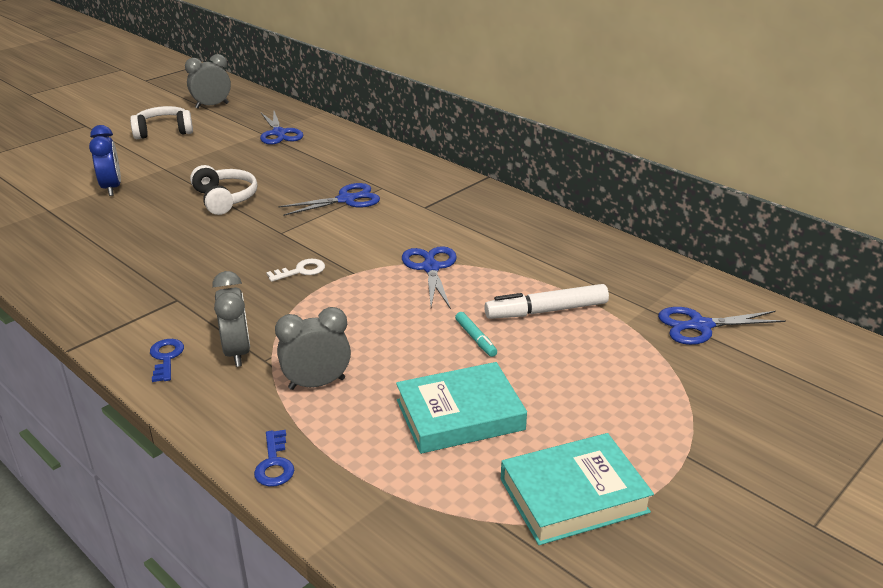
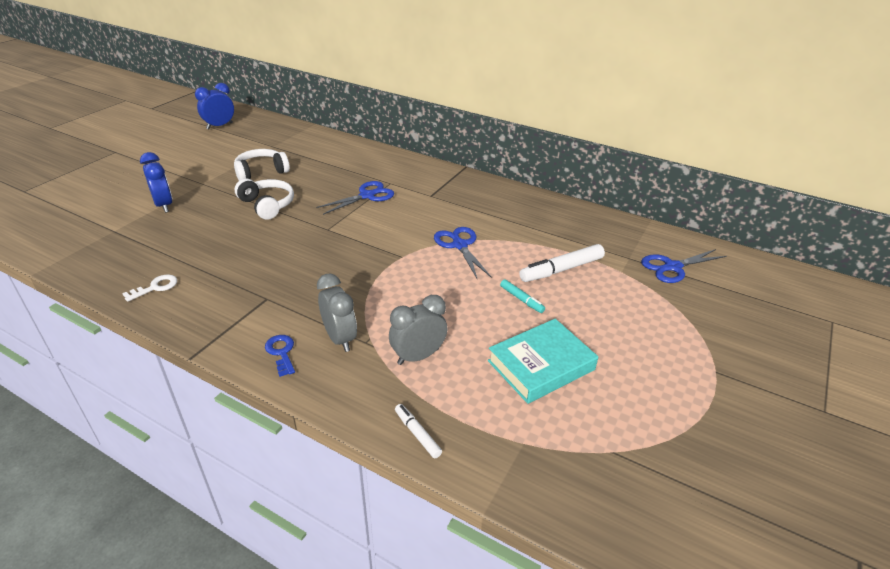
camera: 15 degrees left, 5 degrees up
white headphones [130,106,193,139] -> white headphones moved to [234,149,290,181]
grey clock [185,54,231,109] -> blue clock [195,83,234,129]
blue key [254,430,294,487] -> white marker [395,404,442,458]
blue scissors [260,111,303,145] -> none
white key [266,259,325,282] -> white key moved to [122,274,177,302]
turquoise book [501,433,654,545] -> none

